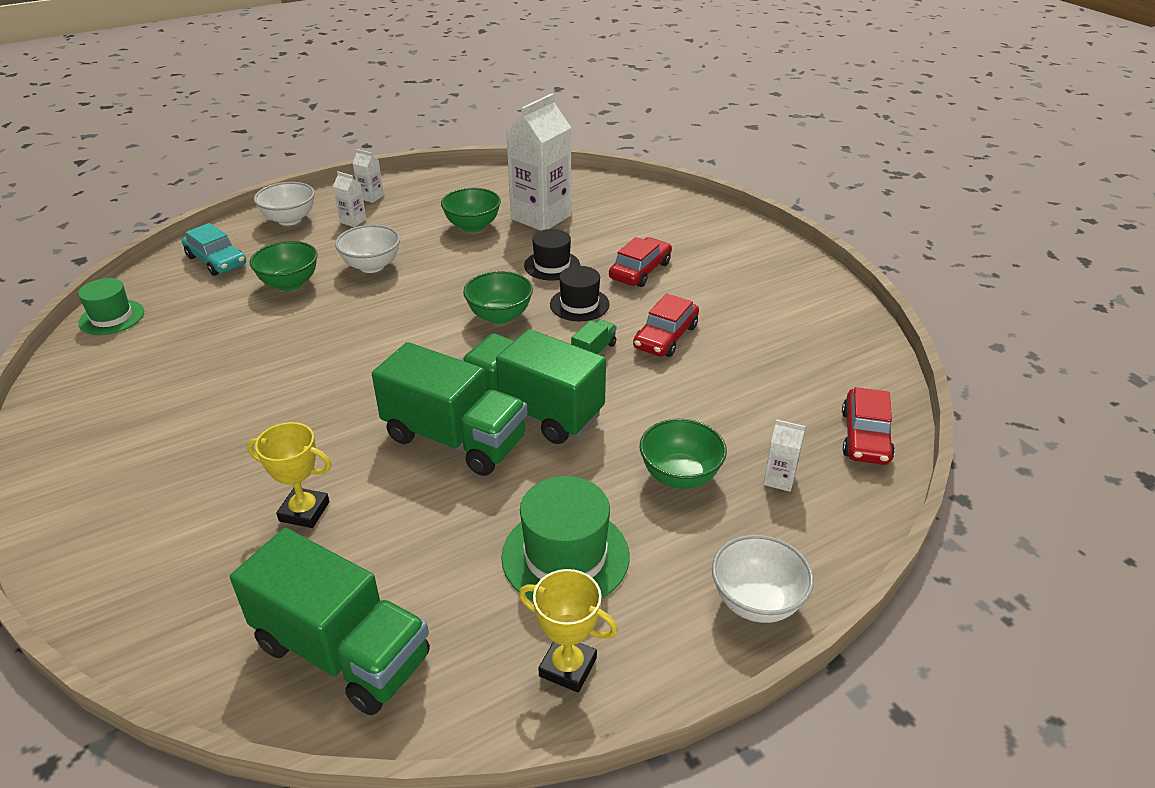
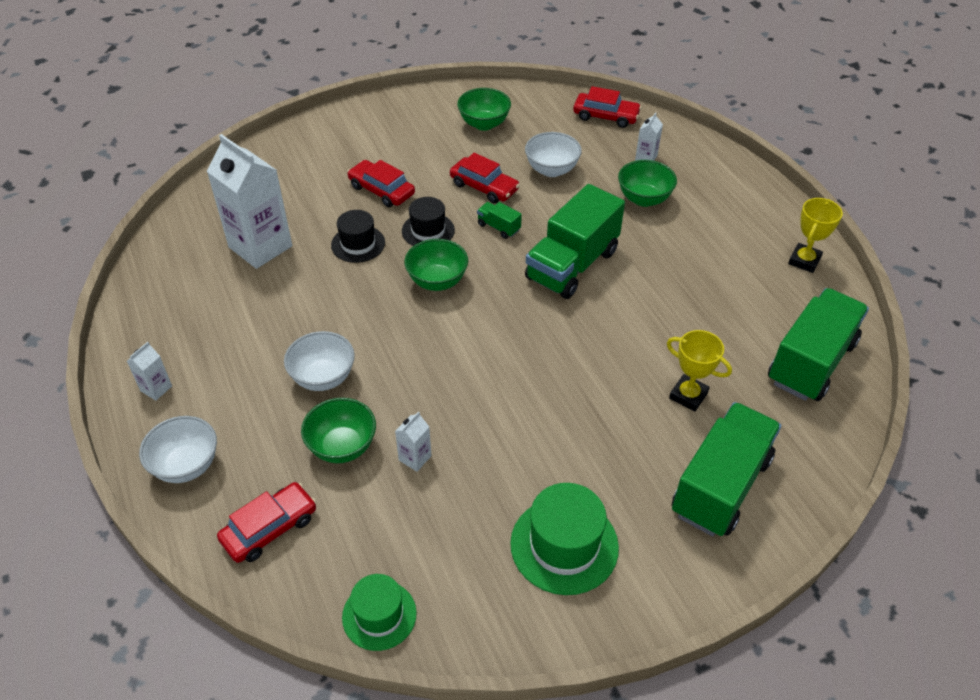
camera: 85 degrees left, 10 degrees up
turquoise car [182,223,246,276] -> red car [217,482,316,563]
yellow trophy [247,422,332,528] -> yellow trophy turned 75 degrees counterclockwise [667,330,732,411]
white carton [333,171,366,227] -> white carton moved to [395,411,432,472]
green truck [372,342,528,476] -> green truck moved to [672,402,781,536]
green bowl [441,188,501,232] -> green bowl moved to [457,88,511,131]
green hat [501,476,629,601] -> green hat moved to [510,483,619,595]
white bowl [712,535,814,623] -> white bowl moved to [525,132,582,177]

